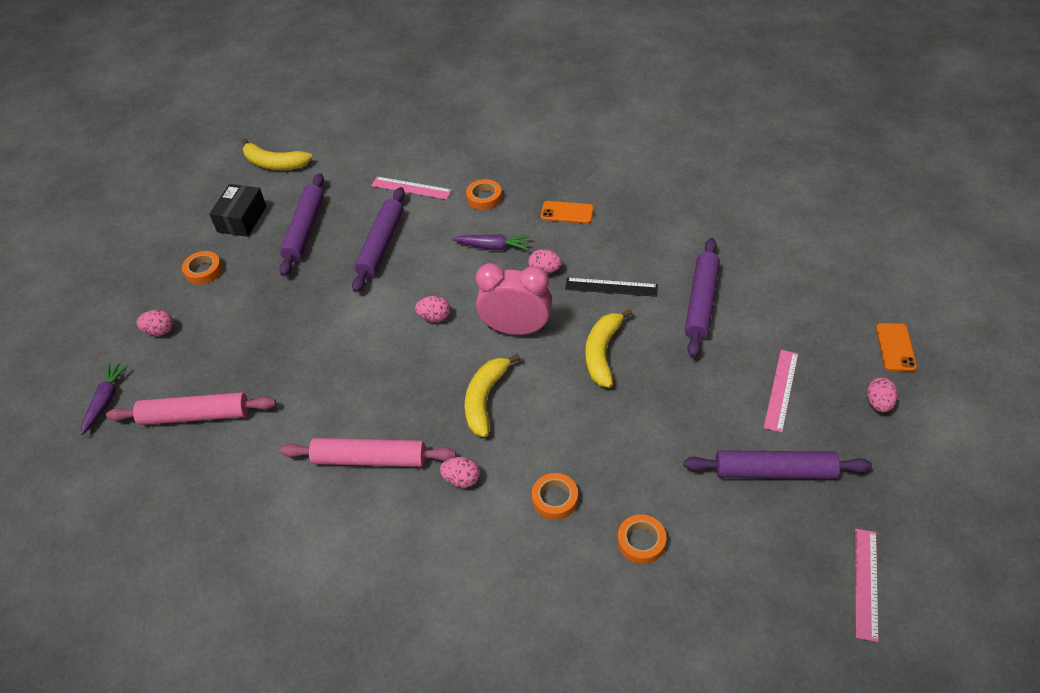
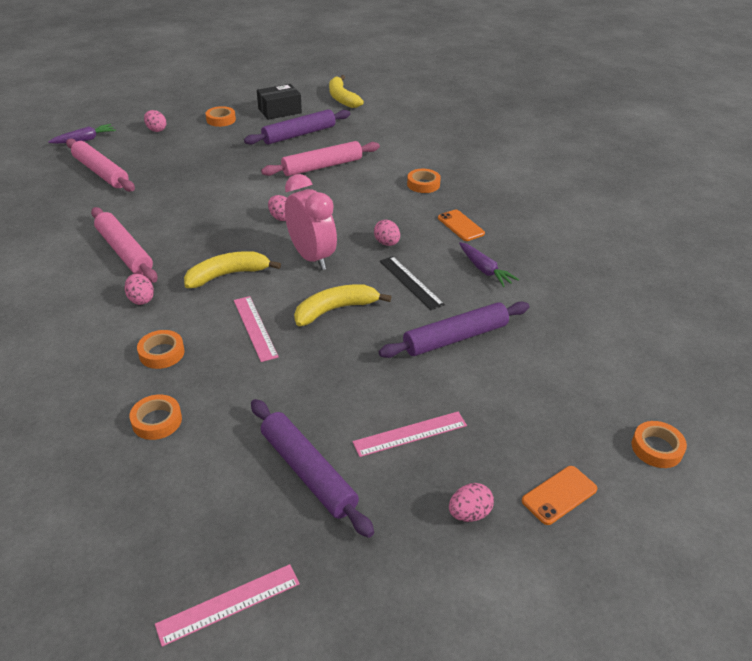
camera: 45 degrees right, 10 degrees down
purple rolling pin [352,187,405,293] -> pink rolling pin [261,141,380,176]
pink ruler [371,177,452,200] -> pink ruler moved to [234,296,279,362]
purple carrot [452,234,530,250] -> purple carrot moved to [459,242,519,287]
none -> orange tape [632,421,687,468]

